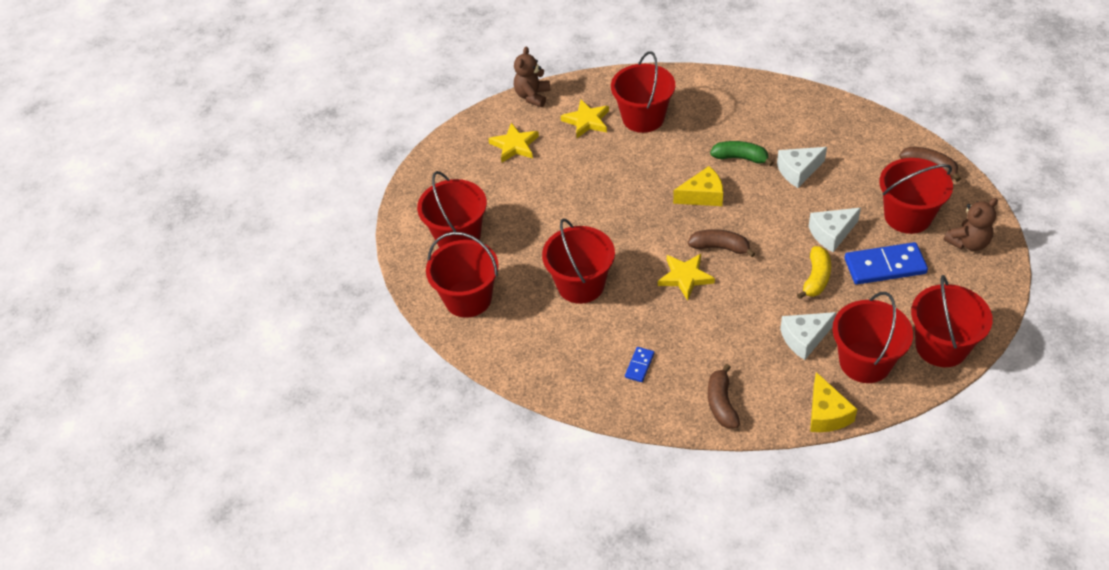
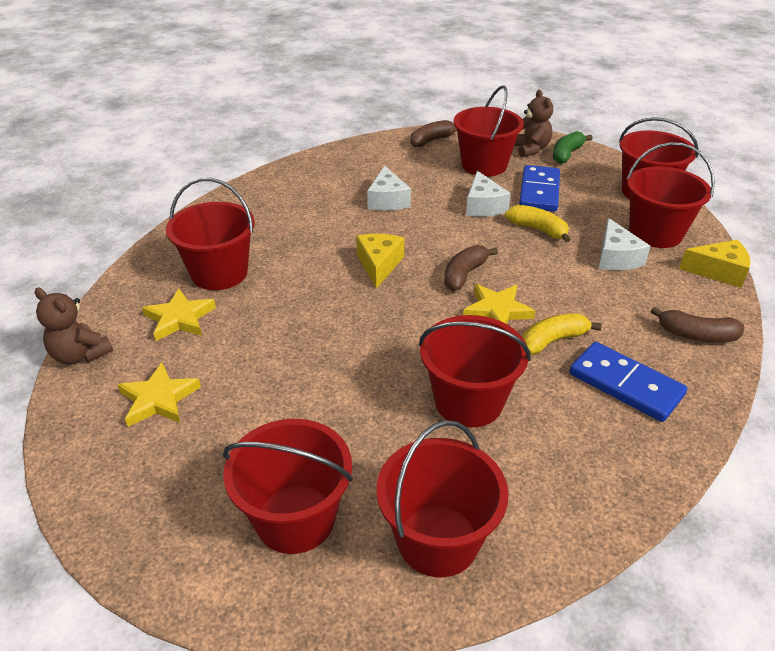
camera: 75 degrees left, 10 degrees down
blue domino [625,347,654,382] -> blue domino [570,342,687,422], size x2.05
green banana [710,141,774,166] -> green banana moved to [553,131,593,164]
none -> yellow banana [523,313,601,355]

